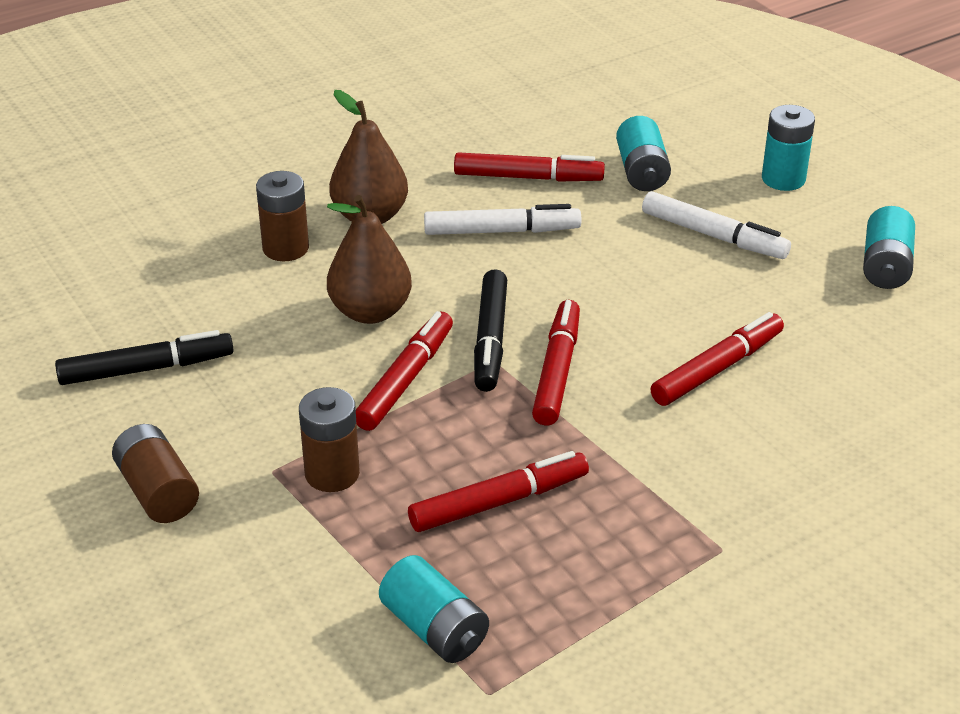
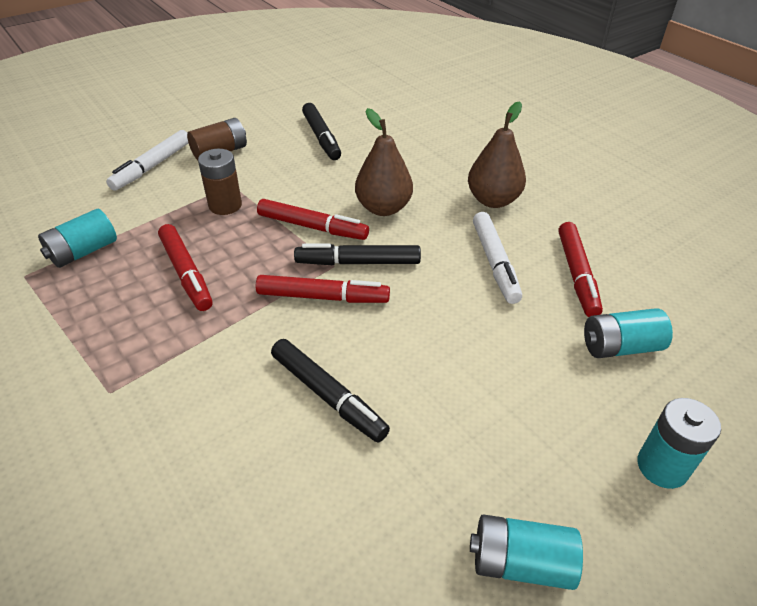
camera: 85 degrees right, 5 degrees up
brown battery [256,171,309,261] -> none
white marker [642,191,791,259] -> white marker moved to [106,130,189,191]
red marker [650,312,784,406] -> black marker [271,339,390,443]

